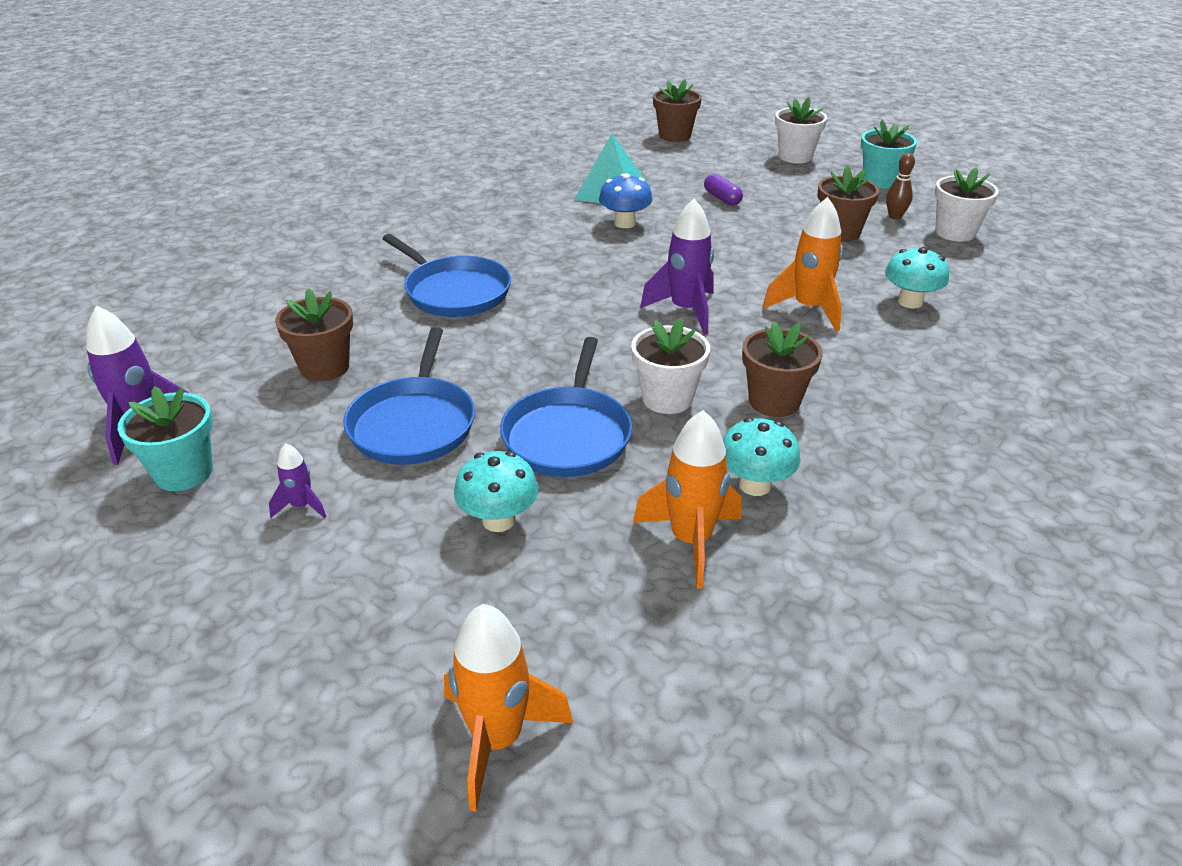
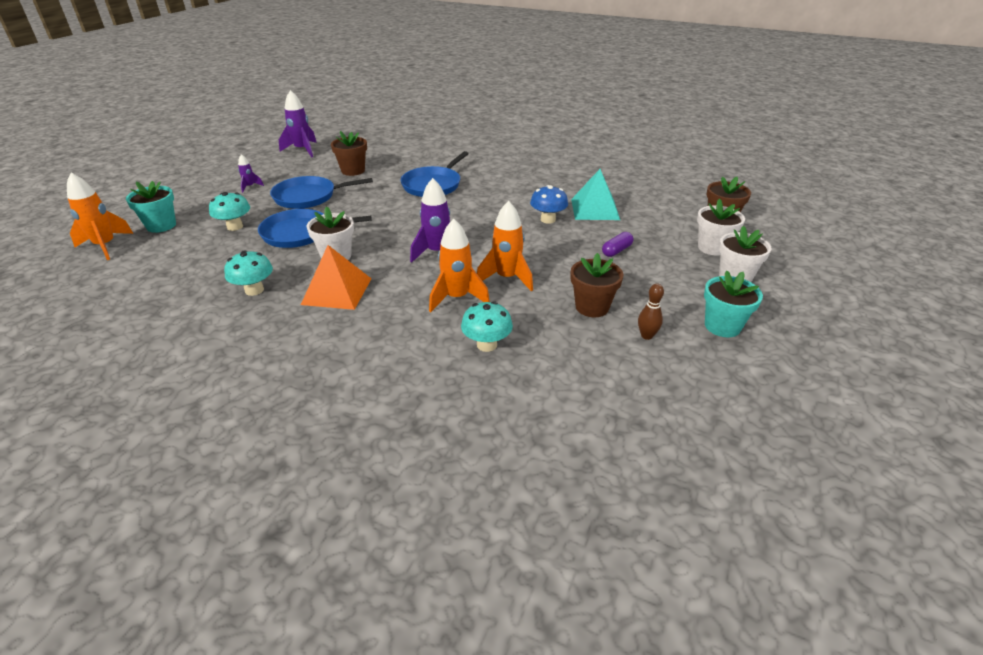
camera: 75 degrees right, 0 degrees up
turquoise flower pot [118,386,213,491] -> turquoise flower pot moved to [126,181,176,233]
orange rocket [633,410,742,589] -> orange rocket moved to [477,201,533,292]
brown flower pot [742,321,823,417] -> orange pyramid [301,245,372,310]
white flower pot [935,167,999,242] -> white flower pot moved to [697,198,745,255]

